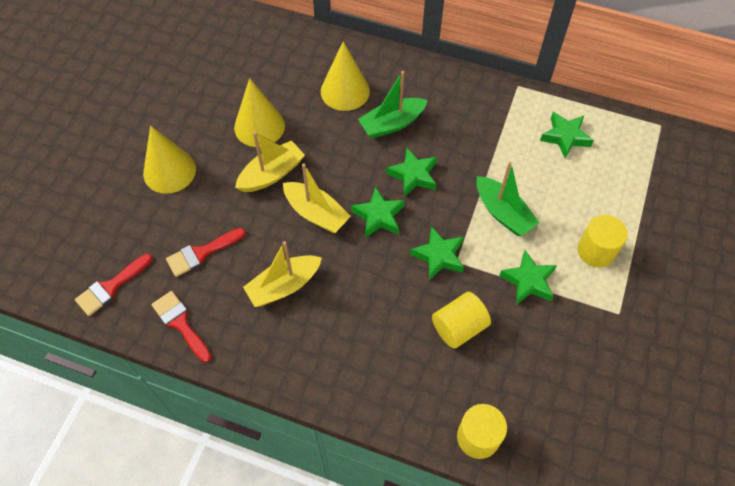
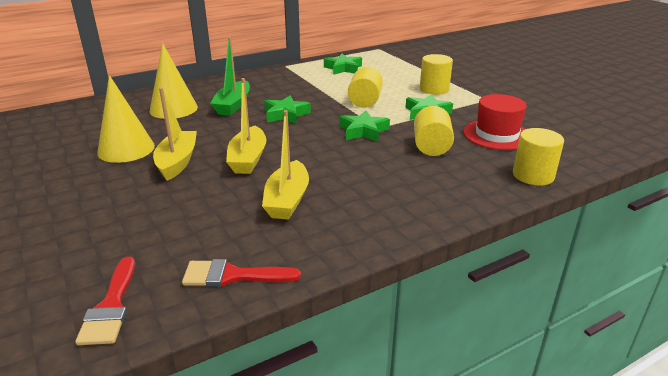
camera: 50 degrees left, 30 degrees down
yellow cone [143,125,196,194] -> none
red brush [166,228,246,277] -> none
yellow boat [283,163,351,233] -> yellow boat turned 105 degrees clockwise [226,78,266,174]
green star [351,187,405,238] -> none
green boat [476,162,539,236] -> yellow cylinder [348,67,383,108]
none -> red hat [463,94,527,150]

